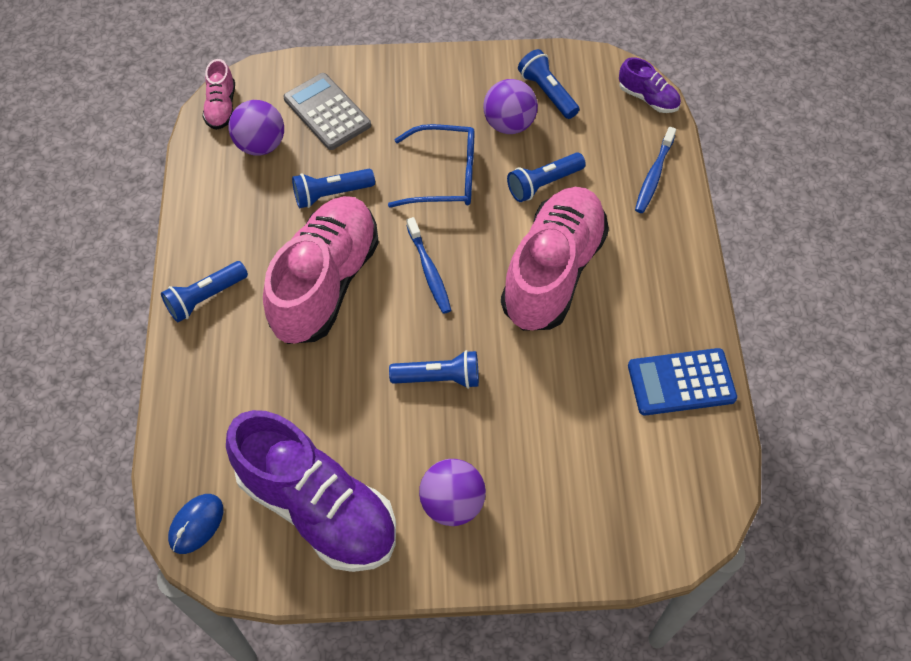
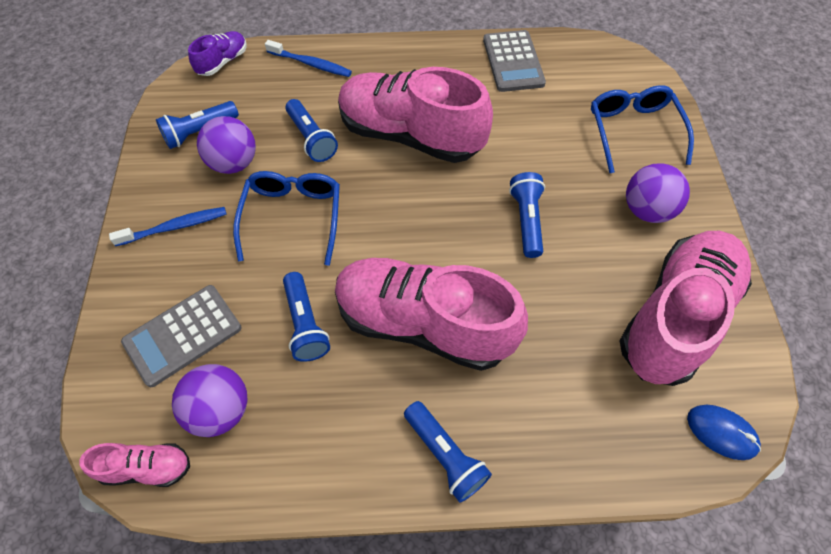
camera: 90 degrees left, 0 degrees up
purple shoe [226,410,396,572] -> pink shoe [620,231,752,386]
blue toothbrush [407,217,451,314] -> blue toothbrush moved to [109,207,227,246]
blue calculator [628,348,737,416] -> grey calculator [483,30,546,92]
none -> blue glasses [591,85,694,173]

